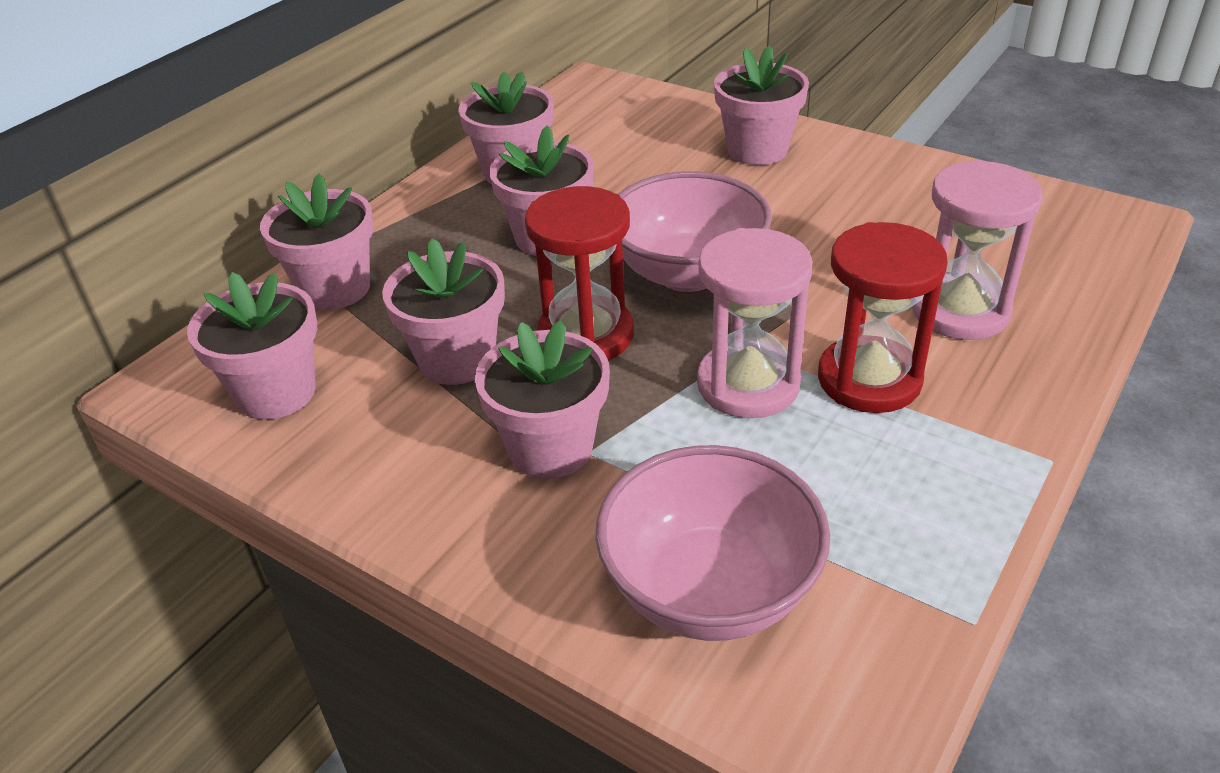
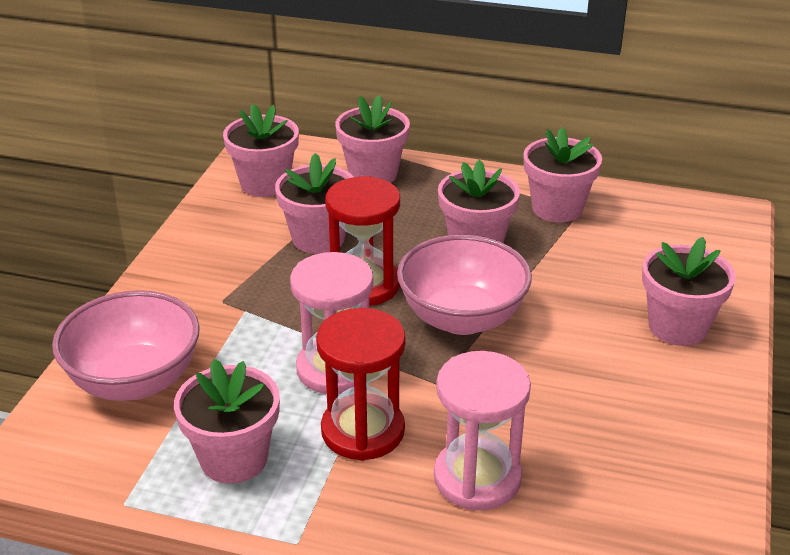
camera: 70 degrees right, 5 degrees down
pink flower pot [475,320,610,479] -> pink flower pot moved to [174,359,280,484]

